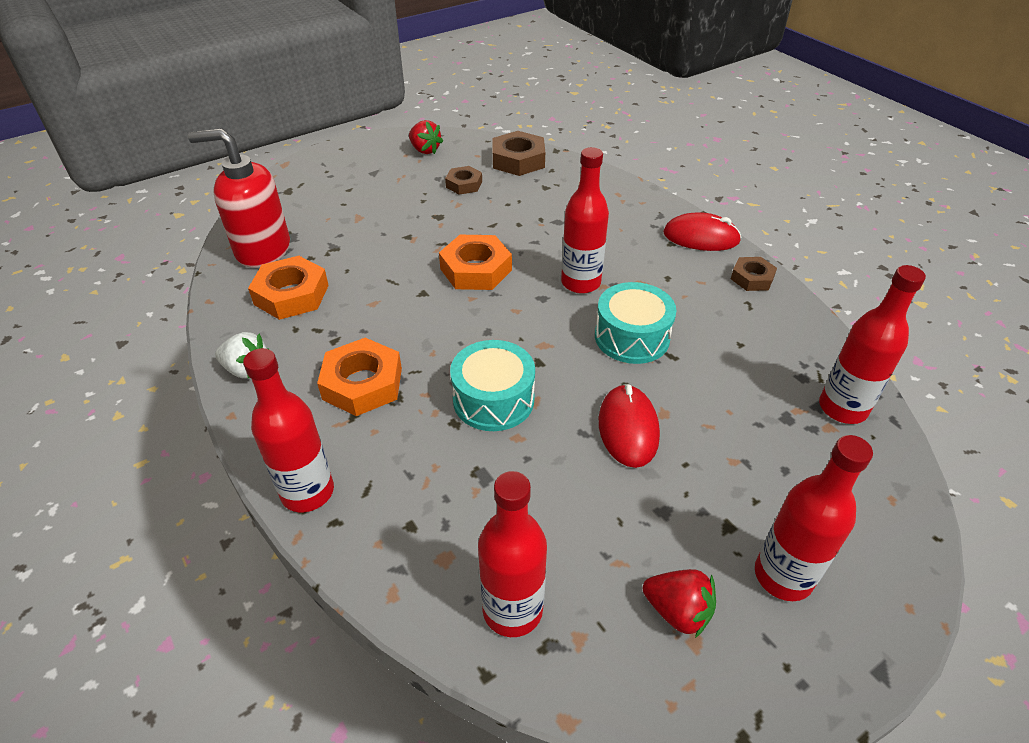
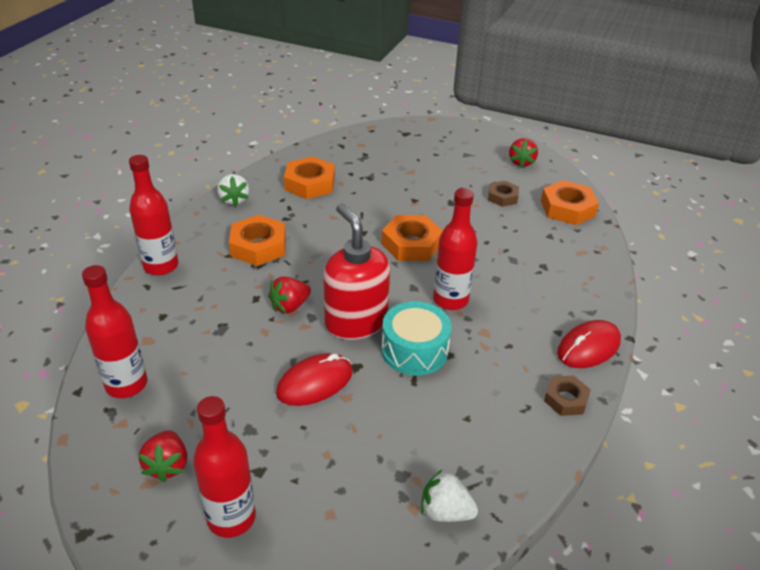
camera: 55 degrees right, 5 degrees down
red soap dispenser [188,128,290,268] -> red soap dispenser moved to [323,204,390,340]
turquoise drum [450,340,535,431] -> red strawberry [268,276,311,314]
brown nut [493,131,545,176] -> orange nut [541,180,599,225]
red mouse [663,212,742,251] -> red mouse turned 75 degrees clockwise [557,320,621,368]
red bottle [819,265,926,424] -> white strawberry [421,470,478,522]

